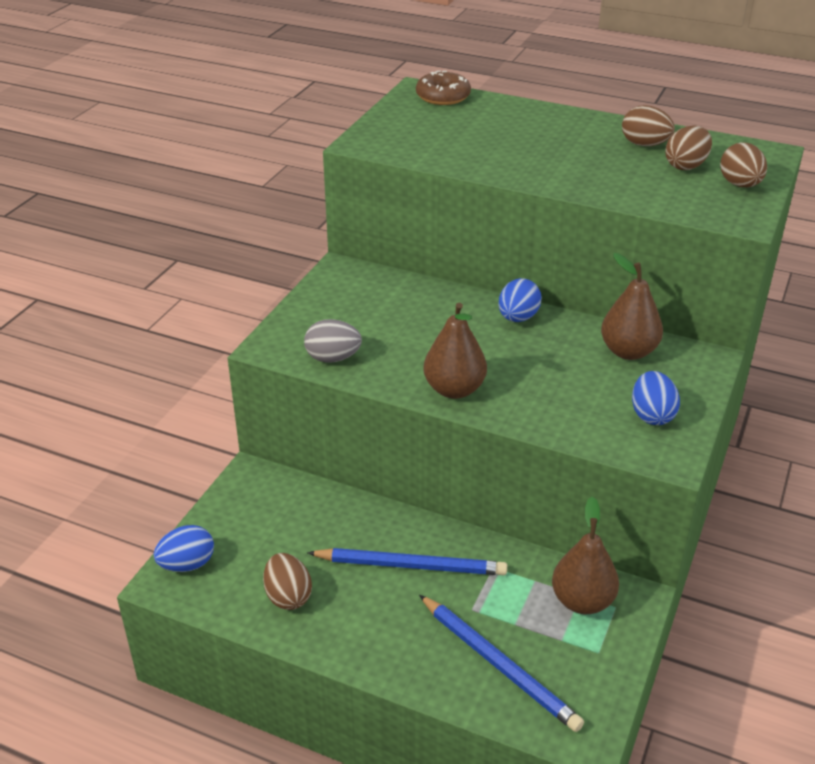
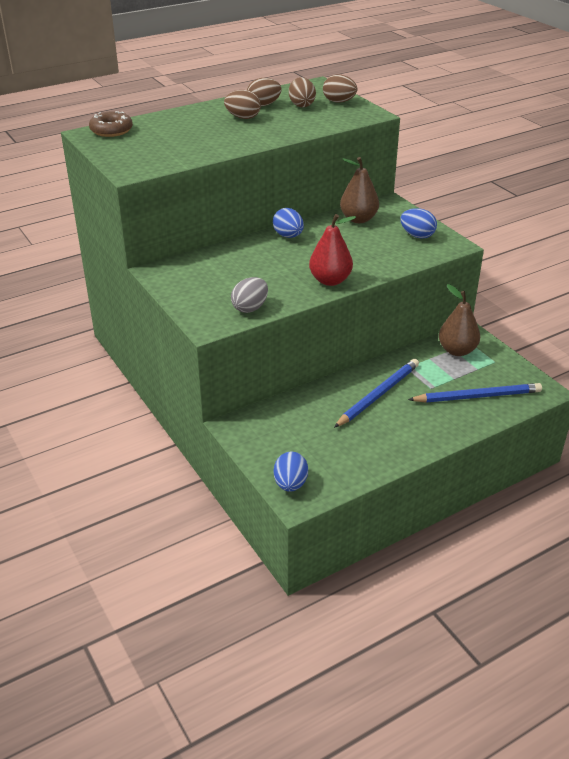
camera: 55 degrees left, 0 degrees up
brown egg [263,553,312,610] -> brown egg moved to [224,90,261,119]
brown pear [423,302,487,399] -> red pear [309,214,356,286]

